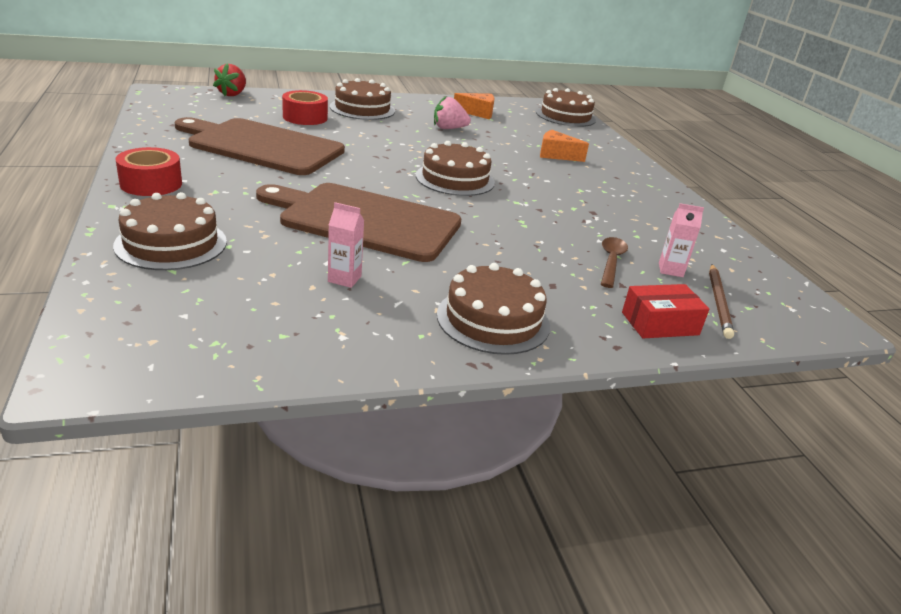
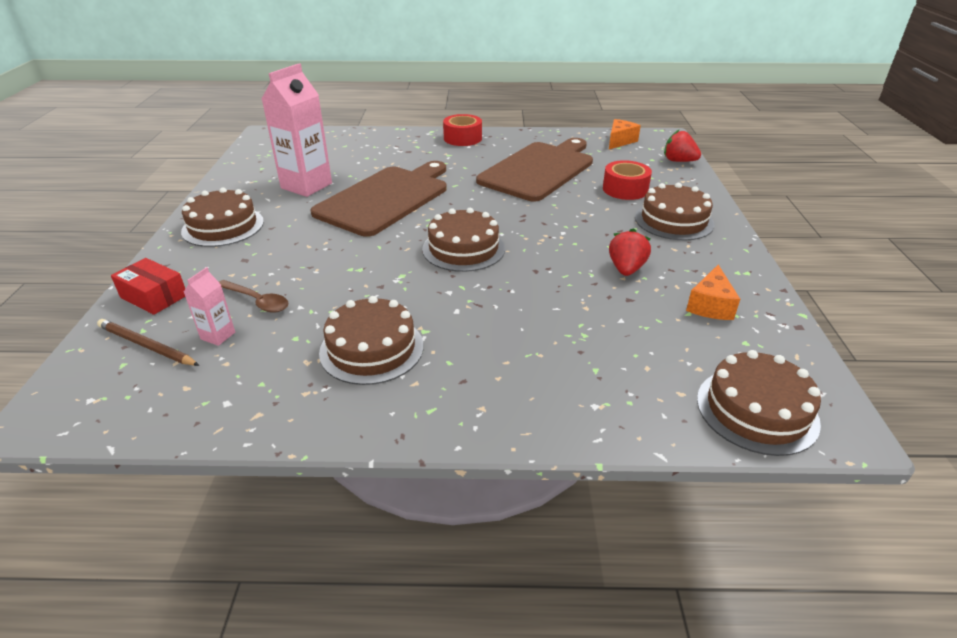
camera: 110 degrees right, 5 degrees up
brown cake [113,192,227,270] -> brown cake moved to [319,296,423,385]
pink carton [328,202,364,288] -> pink carton [262,63,332,197], size x2.19
pink strawberry [434,95,471,129] -> red strawberry [609,228,651,276]
orange cheese [540,130,589,162] -> orange cheese moved to [609,119,641,149]
red box [622,284,709,338] -> red box turned 60 degrees counterclockwise [111,258,185,315]

